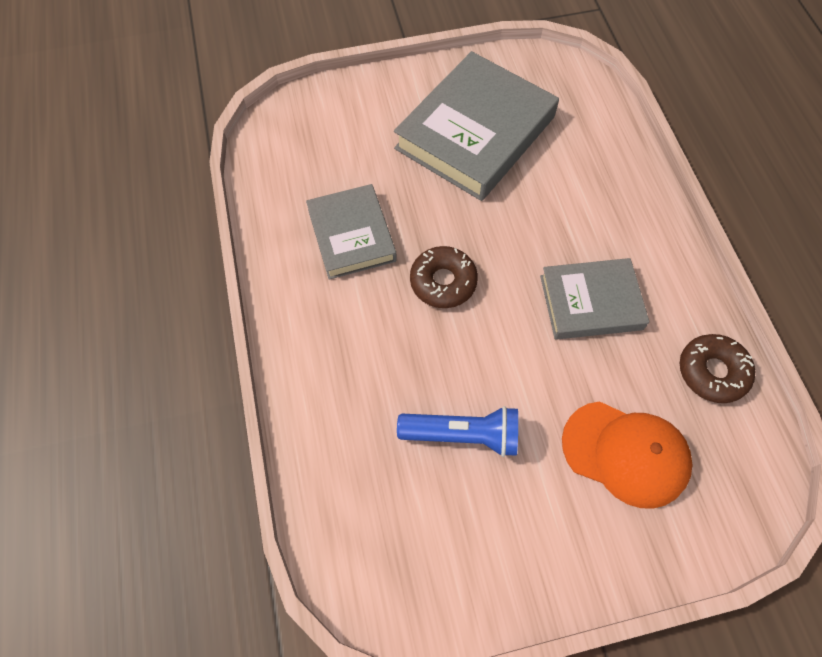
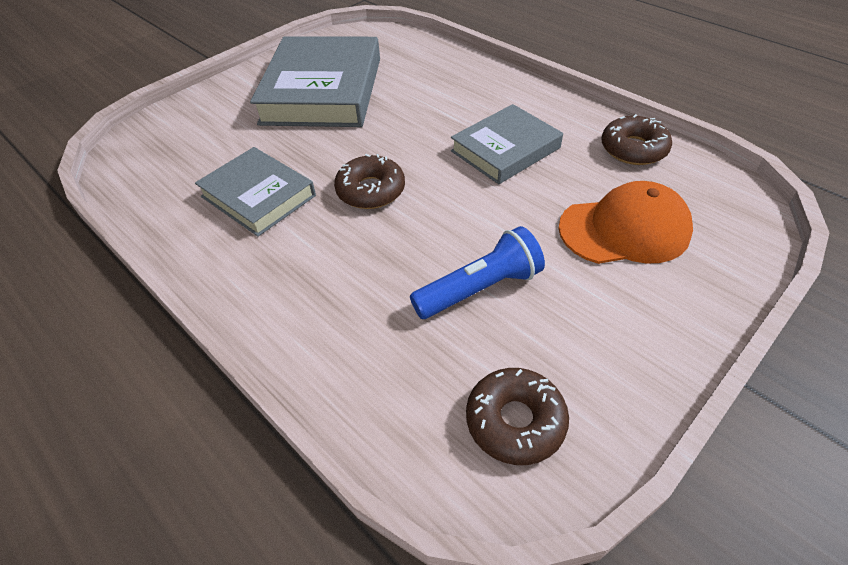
camera: 30 degrees left, 15 degrees down
none -> brown donut [466,368,569,465]

